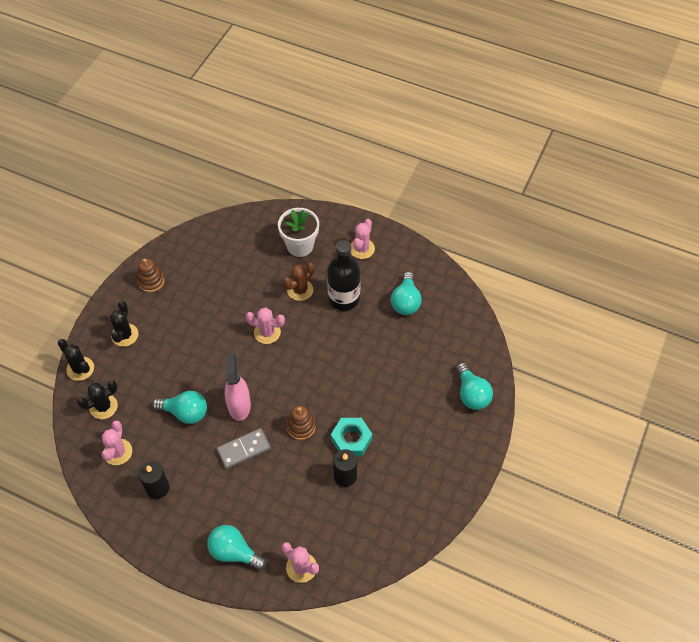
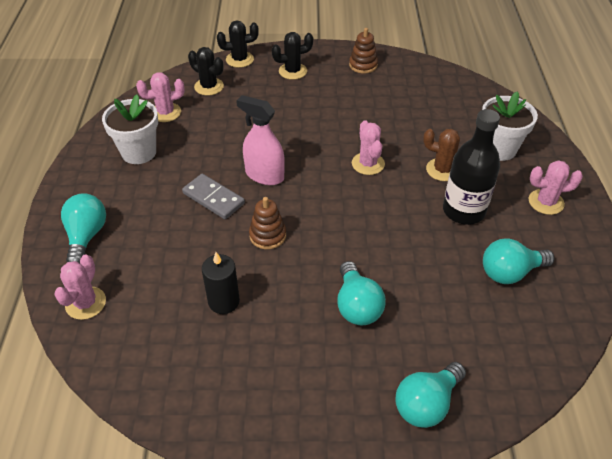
camera: 65 degrees right, 10 degrees down
black cactus [58,339,94,381] -> black cactus turned 60 degrees clockwise [217,21,259,68]
black candle [138,461,169,499] -> white flower pot [102,95,158,164]
turquoise light bulb [152,391,207,424] -> turquoise light bulb moved to [337,261,386,325]
pink spray bottle [225,353,251,421] -> pink spray bottle turned 120 degrees counterclockwise [236,95,285,185]
turquoise nut [331,418,372,456] -> none

